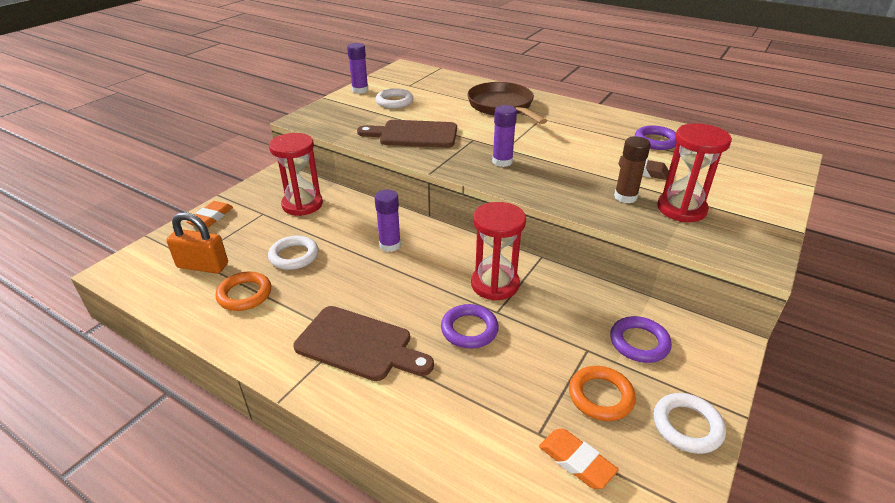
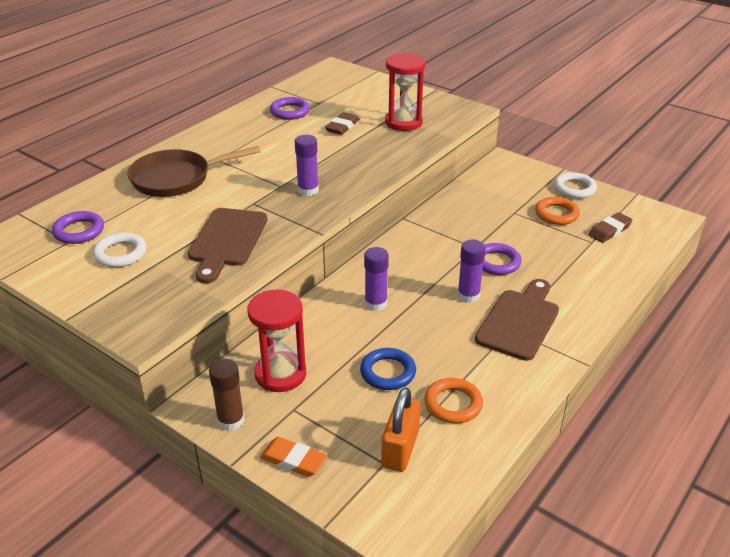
camera: 85 degrees left, 0 degrees up
white ring [268,236,319,270] -> blue ring [360,348,416,390]
purple glue stick [347,43,368,94] -> purple glue stick moved to [458,240,486,303]
red hourglass [471,202,526,301] -> none
orange eraser [539,428,619,489] -> brown eraser [589,212,632,243]
purple ring [610,316,672,363] -> purple ring moved to [52,211,104,244]
brown glue stick [614,136,651,203] -> brown glue stick moved to [209,359,244,431]

